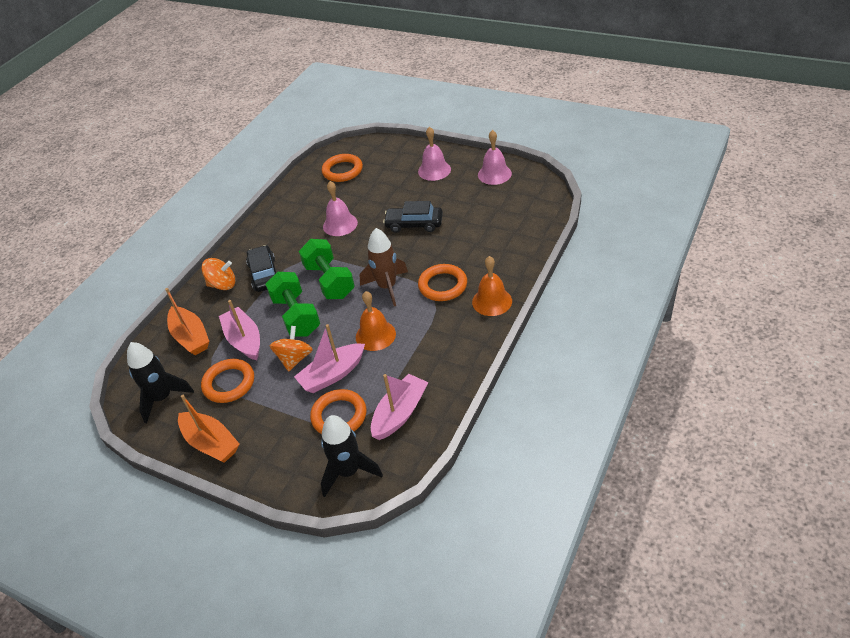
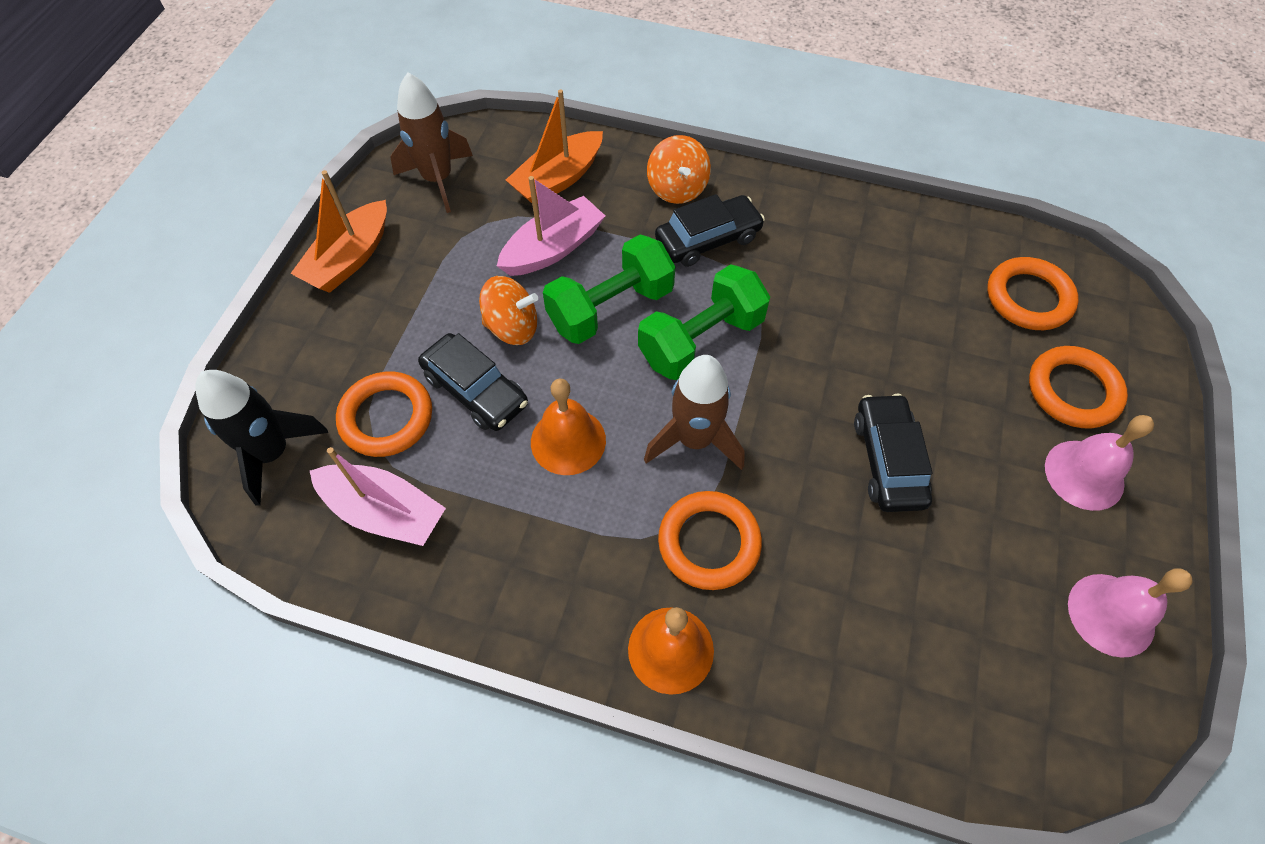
camera: 75 degrees right, 15 degrees up
black rocket [127,342,194,423] -> brown rocket [390,73,473,213]
orange ring [201,359,254,403] -> orange ring moved to [1029,346,1128,428]
pink boat [294,324,365,393] -> black car [418,333,528,431]
pink bell [323,181,358,236] -> none

